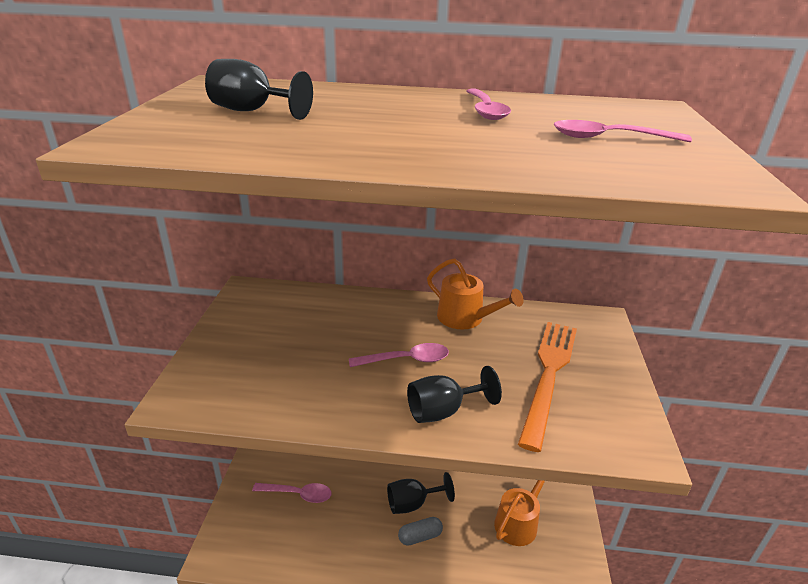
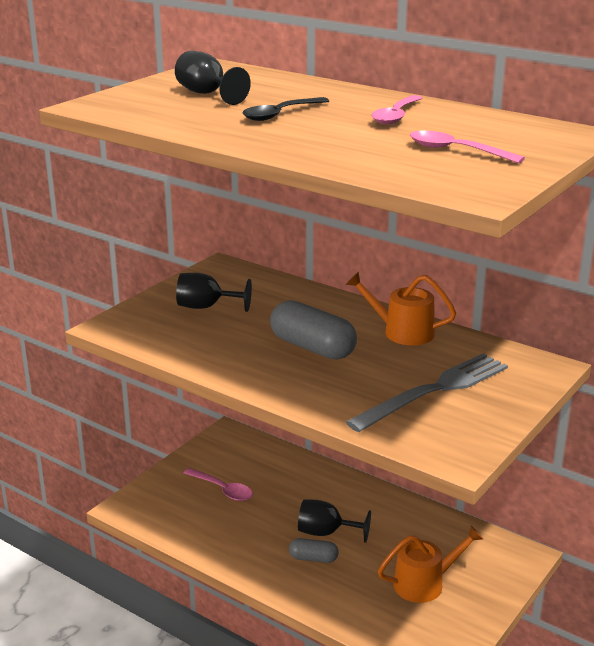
camera: 30 degrees right, 5 degrees down
pink spoon [349,343,449,367] -> grey capsule [270,300,357,360]
black goblet [407,366,502,423] -> black goblet moved to [176,273,252,312]
orange watering can [427,258,524,329] -> orange watering can turned 135 degrees clockwise [346,271,456,345]
orange fork [518,322,577,452] -> grey fork [346,353,508,432]
none -> black spoon [242,97,329,121]

